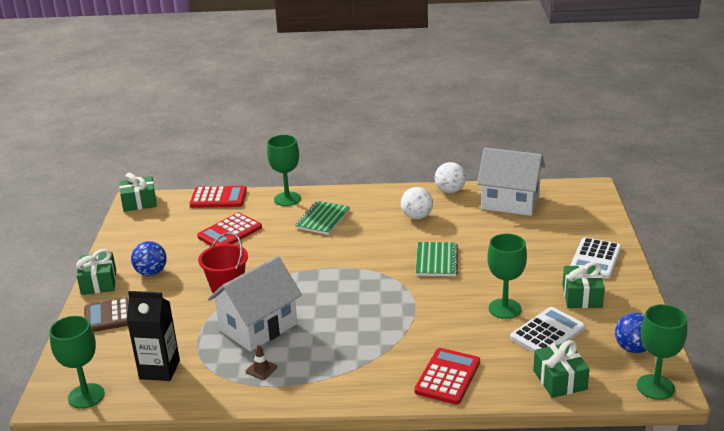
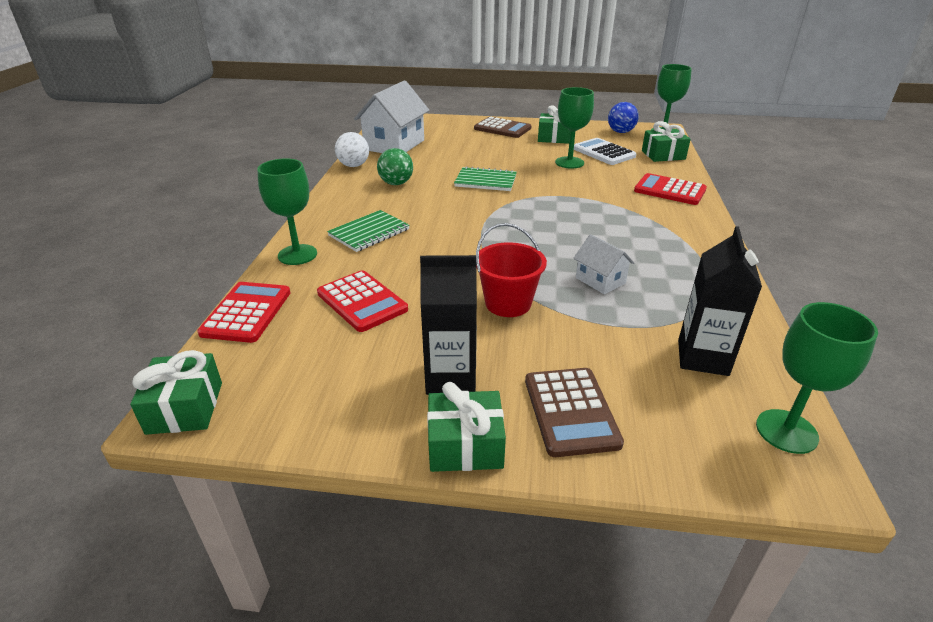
camera: 85 degrees left, 5 degrees up
blue ball [131,241,167,276] -> black carton [420,255,477,395]
white house [208,256,302,352] -> white house [574,234,634,294], size x0.51
brown traffic cone [246,345,277,380] -> none
green notebook [295,201,350,235] -> green notebook turned 75 degrees counterclockwise [327,210,410,252]
white ball [401,187,433,219] -> green ball [377,148,413,185]
white calculator [570,237,622,279] -> brown calculator [474,117,531,138]

